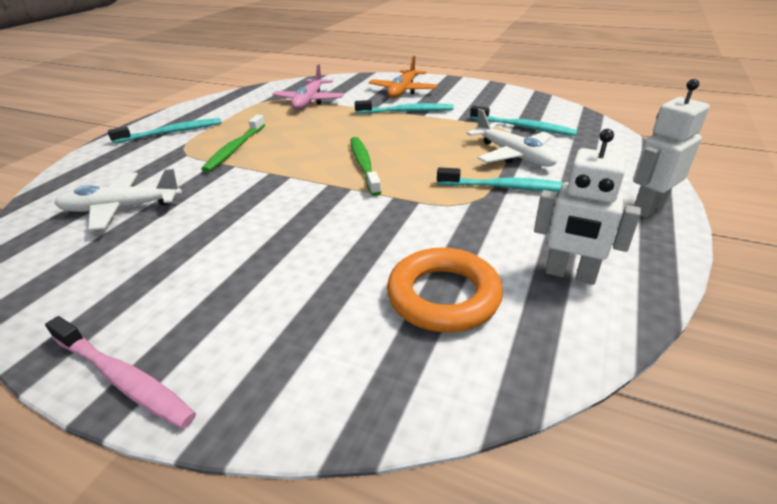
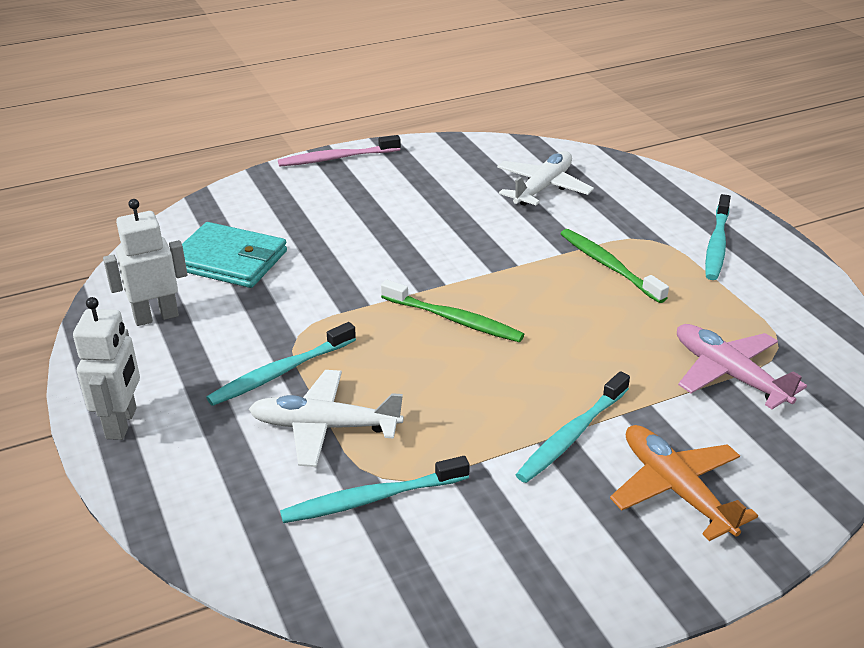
camera: 130 degrees right, 0 degrees up
orange ring [387,247,503,333] -> turquoise wallet [182,222,287,288]

